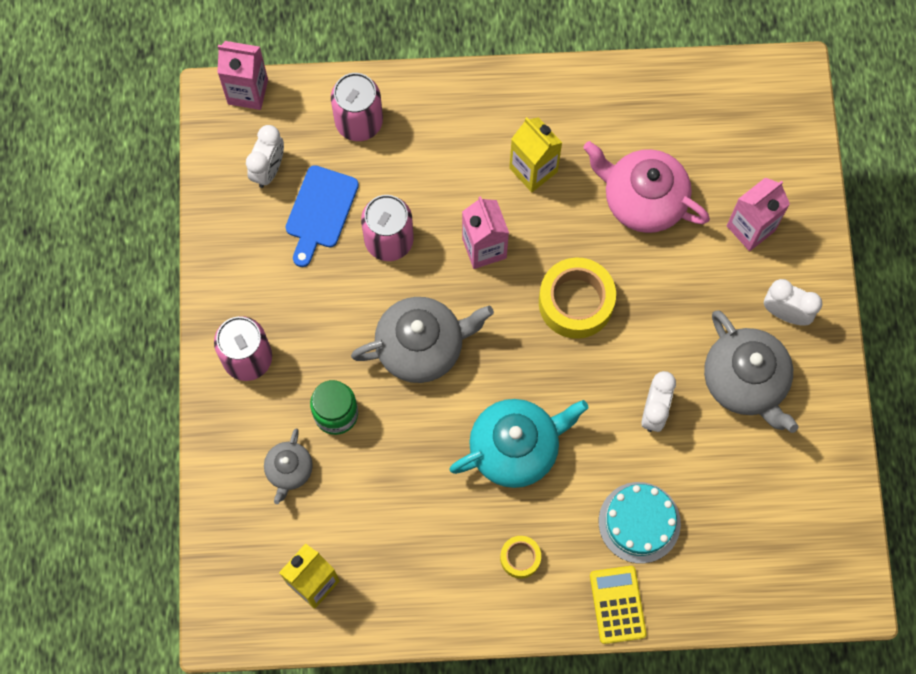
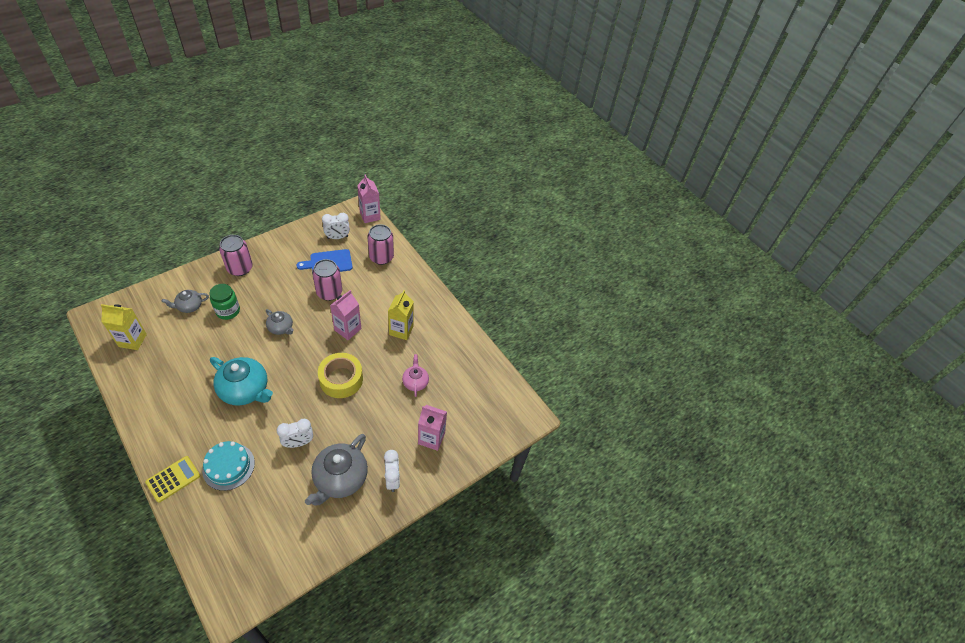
camera: 50 degrees right, 20 degrees down
grey teapot [351,297,494,383] -> grey teapot [266,309,294,335], size x0.55
yellow tape [500,536,541,579] -> none
pink teapot [583,141,710,233] -> pink teapot [402,354,429,397], size x0.55

